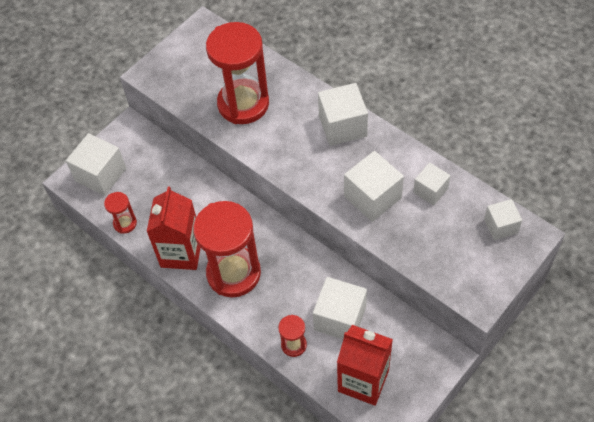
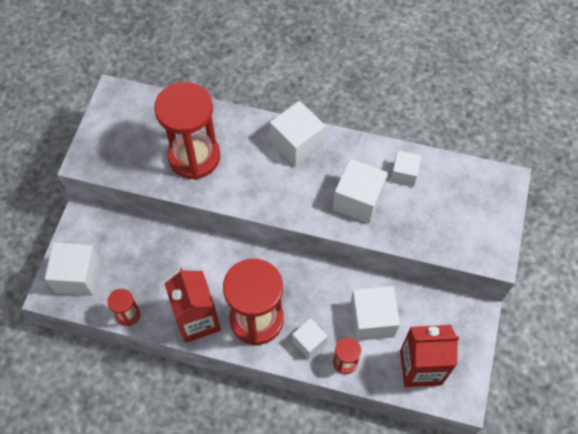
camera: 30 degrees left, 5 degrees up
white cube [484,199,522,240] -> white cube moved to [292,318,328,359]

